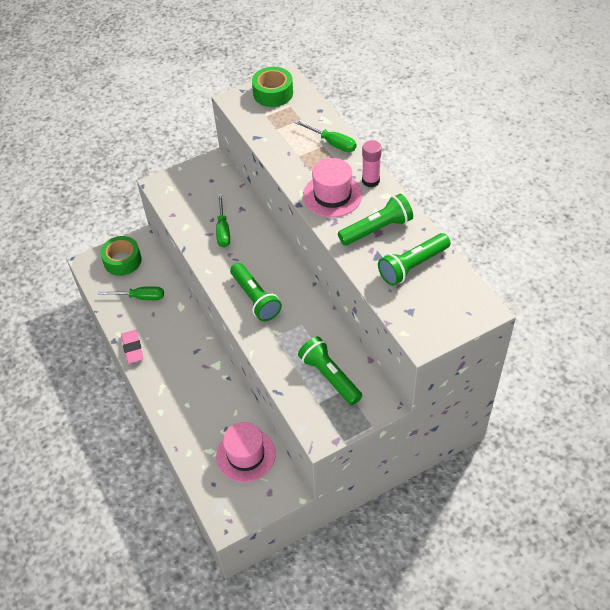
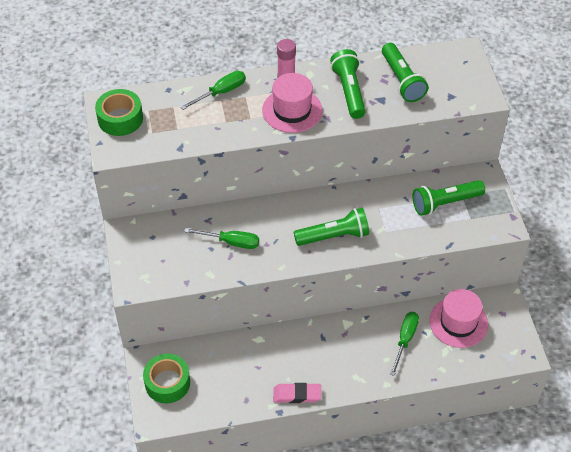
camera: 75 degrees left, 0 degrees up
green screwdriver [98,286,164,300] -> green screwdriver moved to [390,312,419,376]

